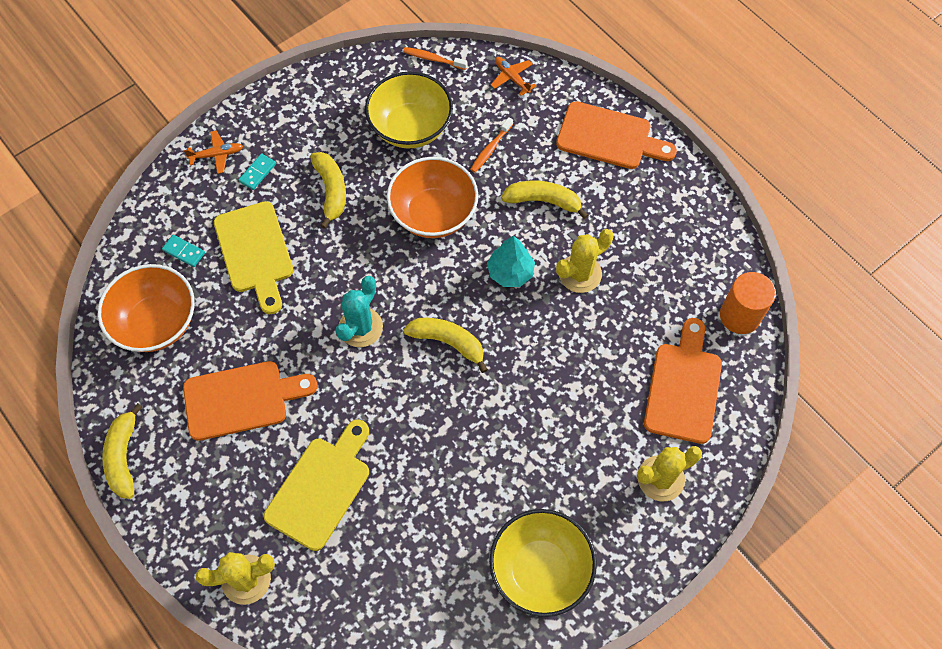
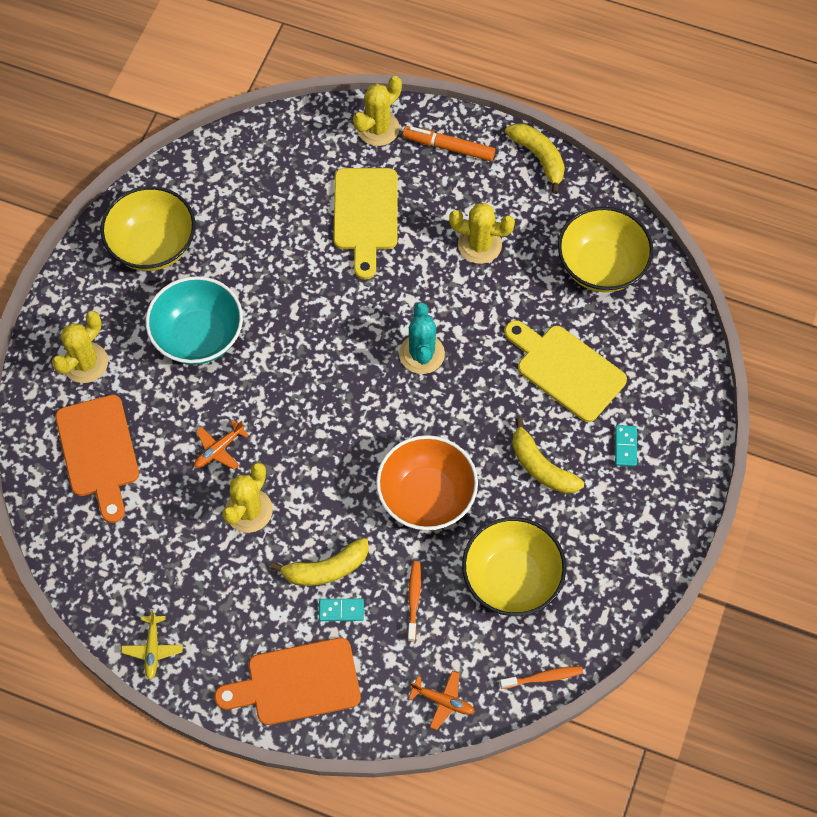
camera: 150 degrees right, 0 degrees up
orange bowl [98,264,195,352] -> yellow bowl [558,207,653,292]
turquoise domino [162,235,205,267] -> turquoise domino moved to [319,598,364,621]
orange cutting board [183,361,318,441] -> yellow cactus [449,203,515,264]
orange plane [184,130,243,174] -> orange plane moved to [194,420,249,470]
yellow banana [403,318,488,373] -> none
turquoise tree [487,235,535,287] -> none
orange cylinder [720,272,776,334] -> none
none -> yellow plane [121,610,183,680]
none -> turquoise bowl [146,276,243,365]
none -> orange marker [403,126,495,161]

